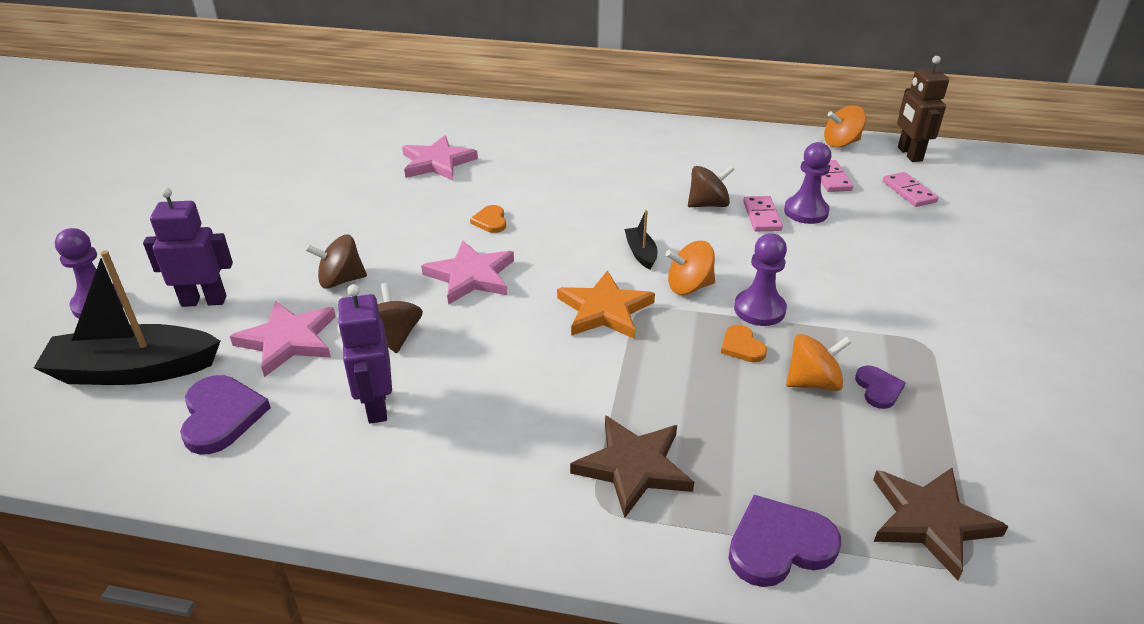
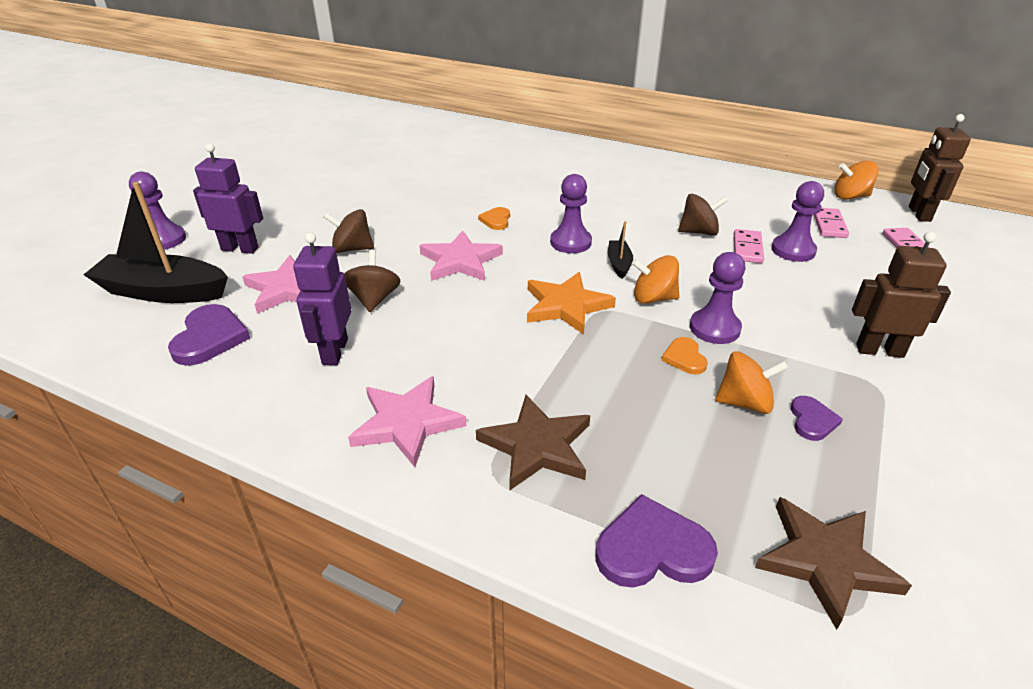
camera: 15 degrees right, 0 degrees up
pink star [402,135,478,180] -> pink star moved to [348,376,466,467]
none -> purple pawn [550,174,592,253]
none -> brown robot [852,232,951,358]

